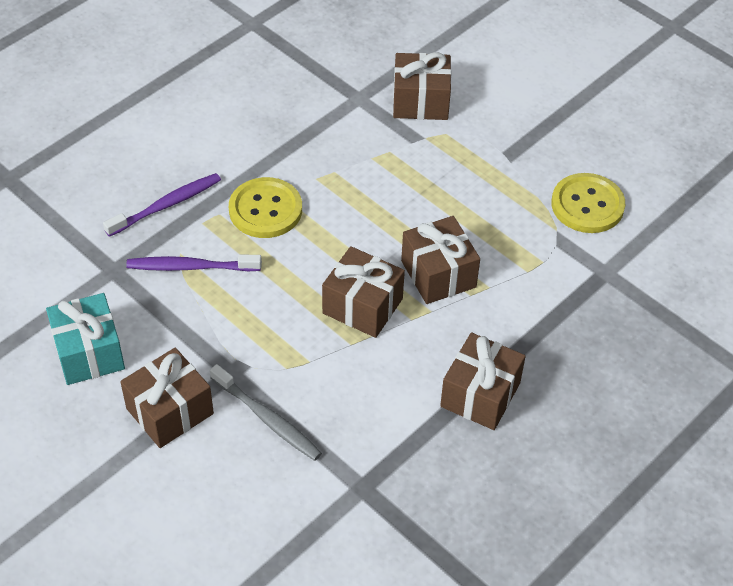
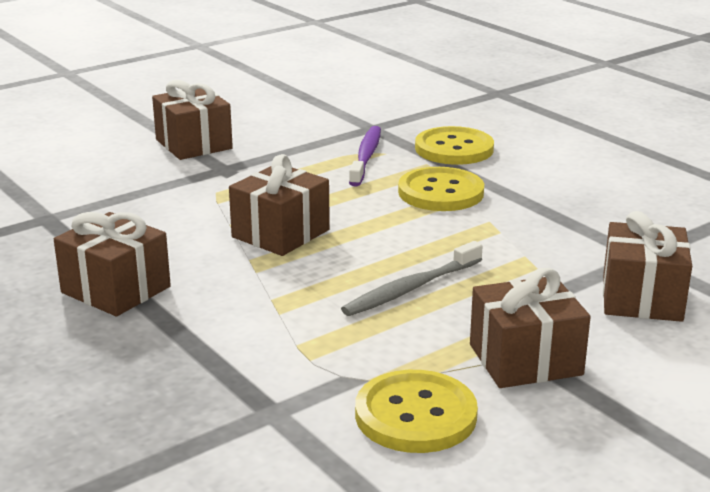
camera: 100 degrees right, 25 degrees down
turquoise gift [46,293,125,385] -> none
purple toothbrush [103,173,221,237] -> yellow button [415,126,494,165]
grey toothbrush [210,364,322,461] -> grey toothbrush moved to [341,241,483,316]
brown gift [401,216,480,304] -> brown gift moved to [470,268,591,388]

